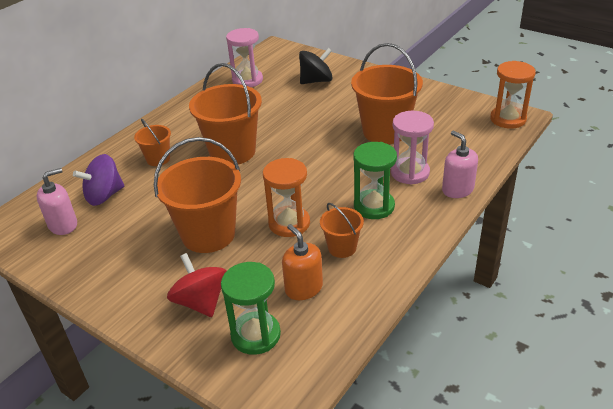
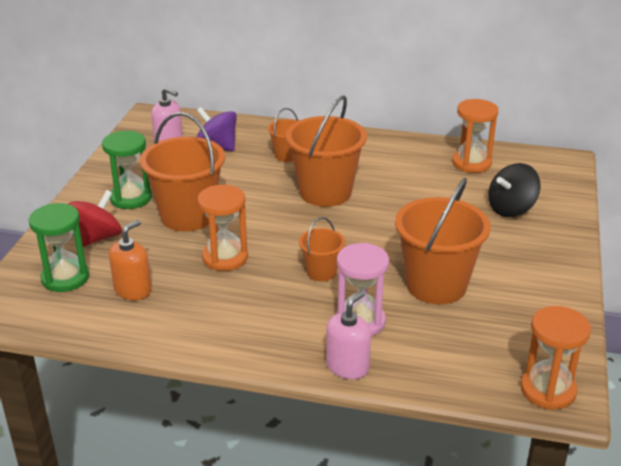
camera: 65 degrees right, 5 degrees down
pink hourglass [226,28,263,87] -> orange hourglass [452,99,498,173]
black spinning top [299,48,333,84] -> black spinning top turned 105 degrees clockwise [488,163,541,217]
orange bucket [320,203,364,258] -> orange bucket moved to [299,217,345,281]
green hourglass [353,142,397,219] -> green hourglass moved to [102,131,152,209]

